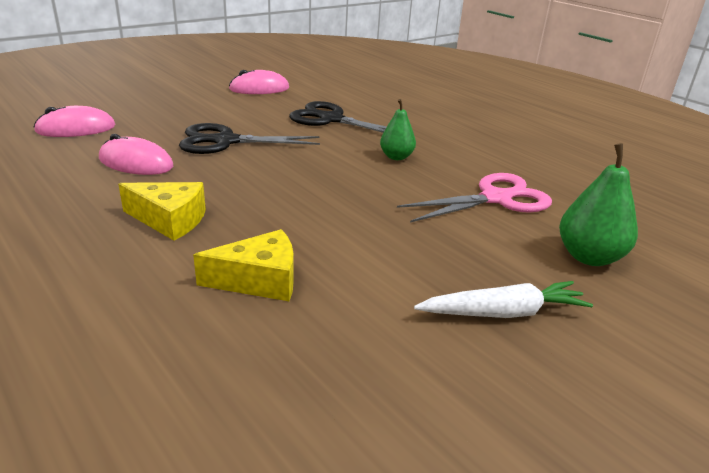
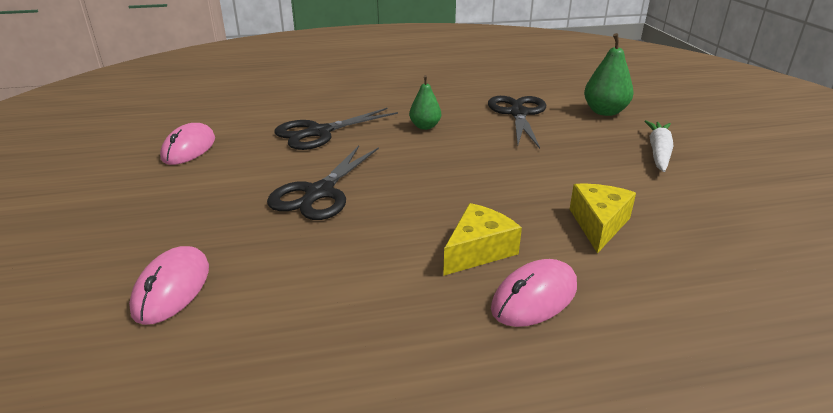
camera: 60 degrees left, 0 degrees up
pink mouse [99,134,173,175] -> pink mouse moved to [491,259,577,327]
pink scissors [397,173,552,222] -> black scissors [488,96,546,149]

